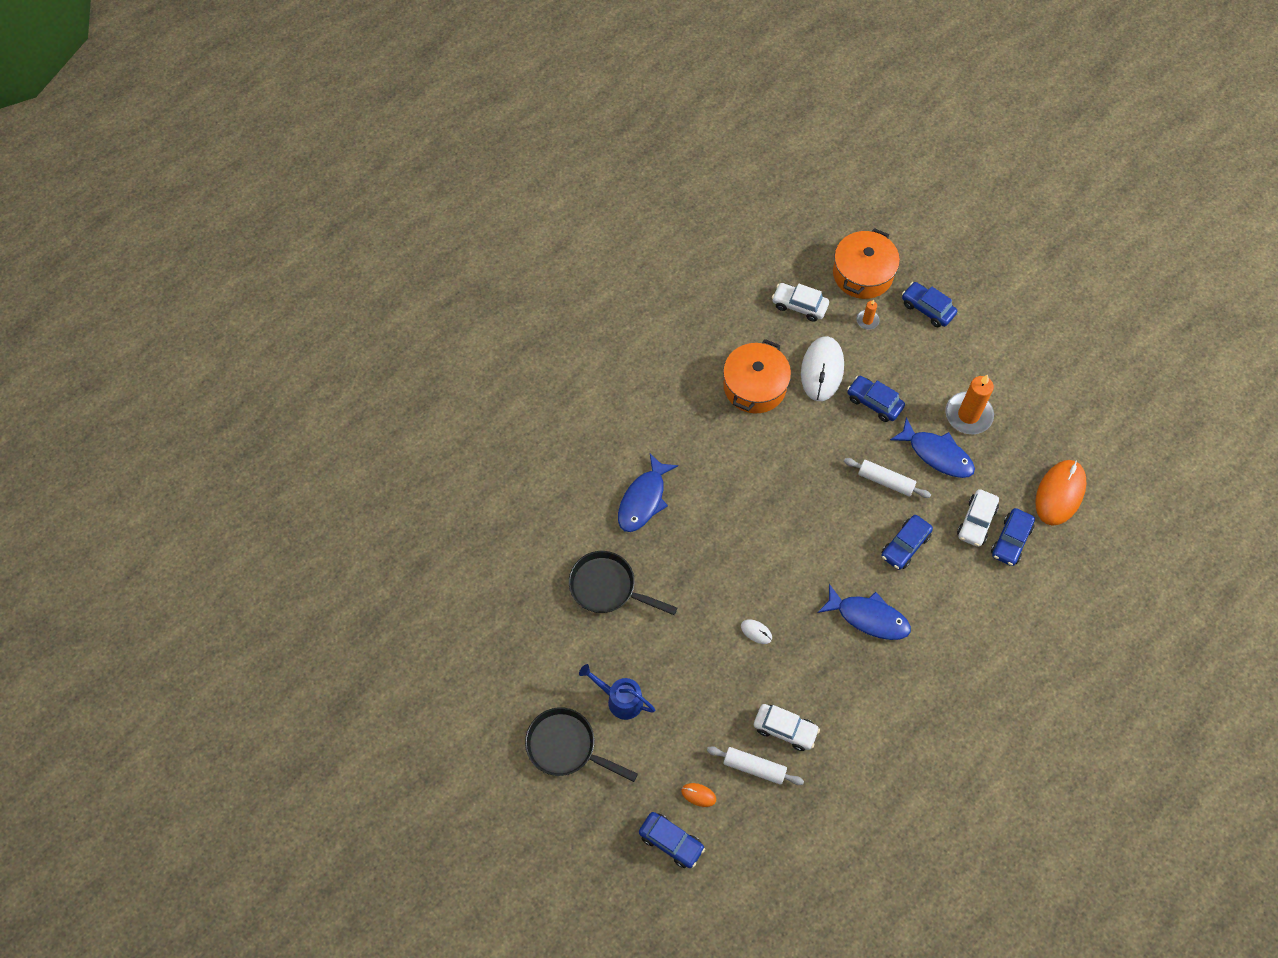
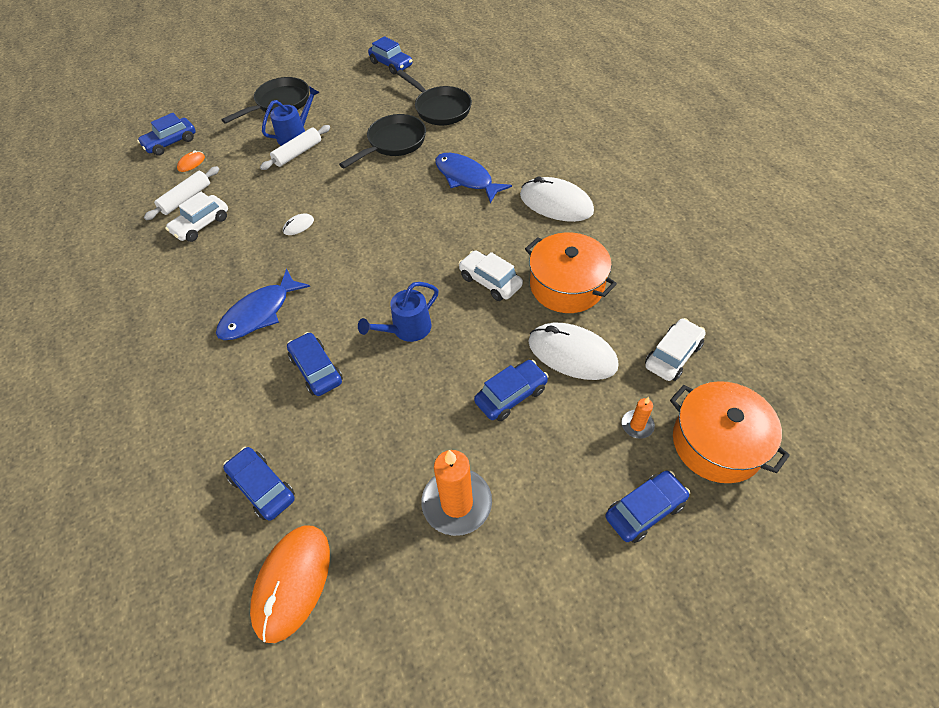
camera: 110 degrees right, 10 degrees down
white rolling pin [844,458,931,498] -> white rolling pin moved to [260,125,330,170]
blue fish [890,417,975,478] -> none
white car [957,489,999,547] -> white car moved to [458,250,523,301]
orange mouse [1035,460,1086,526] -> orange mouse turned 60 degrees clockwise [250,525,330,643]
none -> blue watering can [358,282,439,342]
none -> blue car [368,36,412,74]
none -> black pan [397,70,472,125]
none -> white mouse [520,177,594,222]

